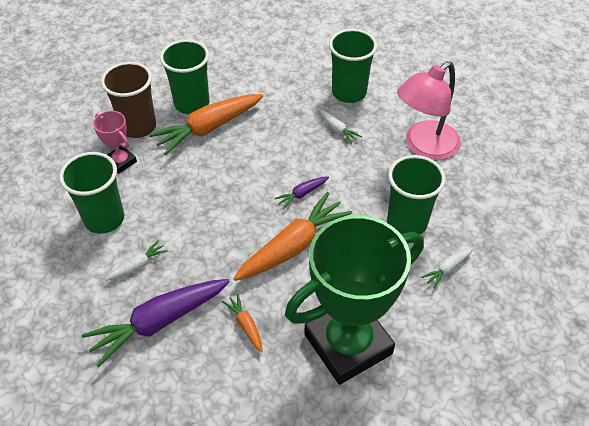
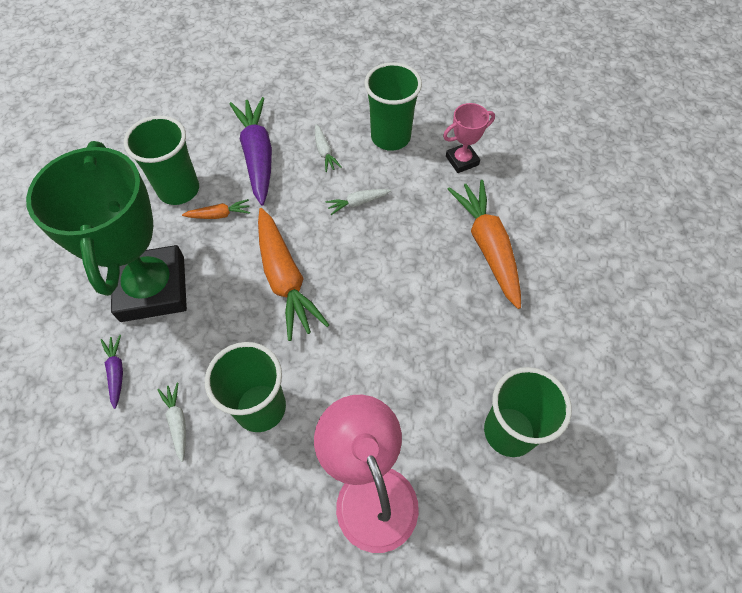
camera: 110 degrees right, 10 degrees up
brown cup [101,62,156,138] -> none
green cup [160,39,209,114] -> green cup moved to [124,116,199,205]
purple carrot [275,176,329,209] -> purple carrot moved to [101,335,123,409]
white carrot [318,109,362,144] -> white carrot moved to [326,189,391,215]

